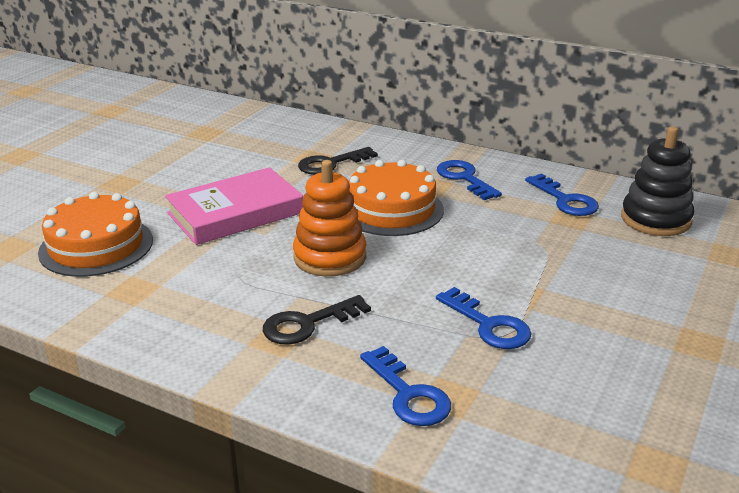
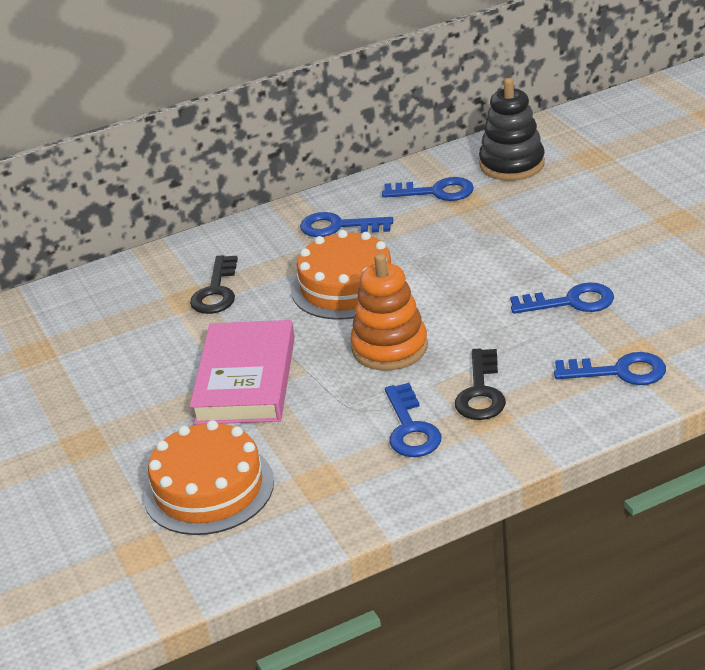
camera: 50 degrees left, 5 degrees up
none -> blue key [385,383,441,457]

